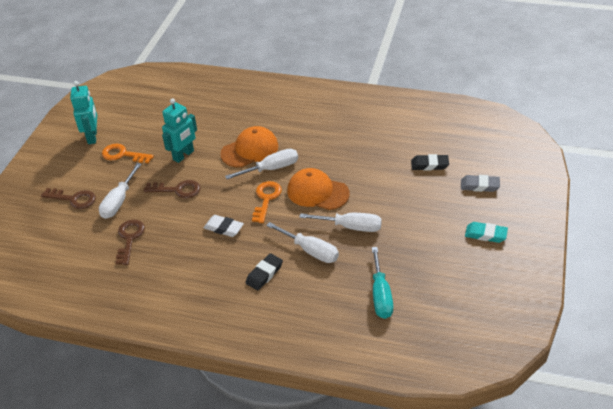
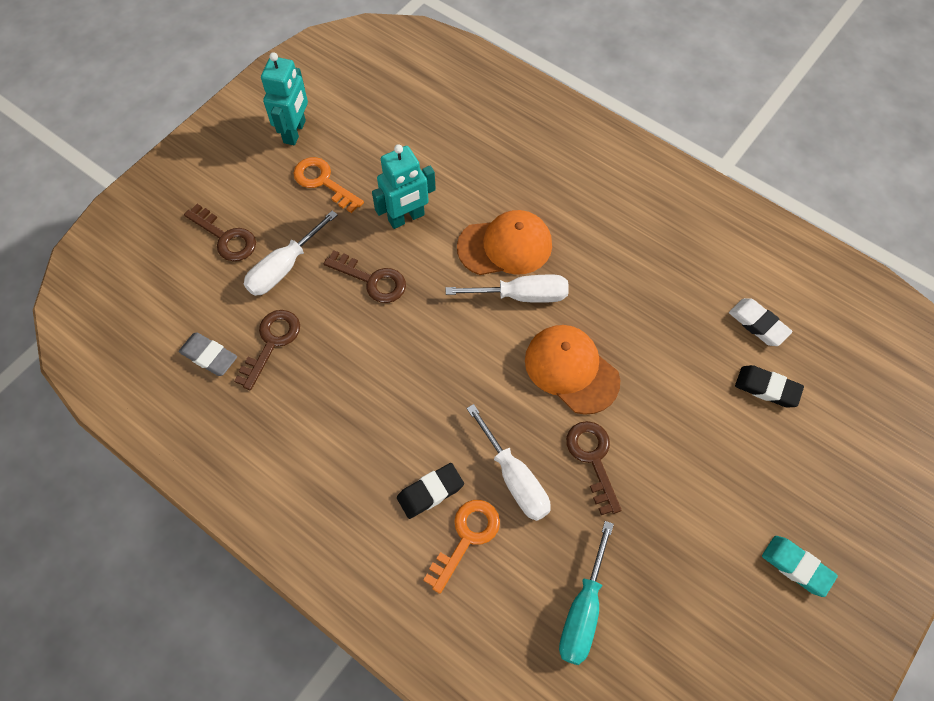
camera: 20 degrees right, 20 degrees up
white eraser [204,215,244,237] -> white eraser moved to [729,298,793,346]
orange key [252,181,282,223] -> orange key moved to [423,500,500,594]
white screwdriver [299,213,382,232] -> brown key [566,421,621,515]
grey eraser [461,175,500,192] -> grey eraser moved to [179,332,237,376]

